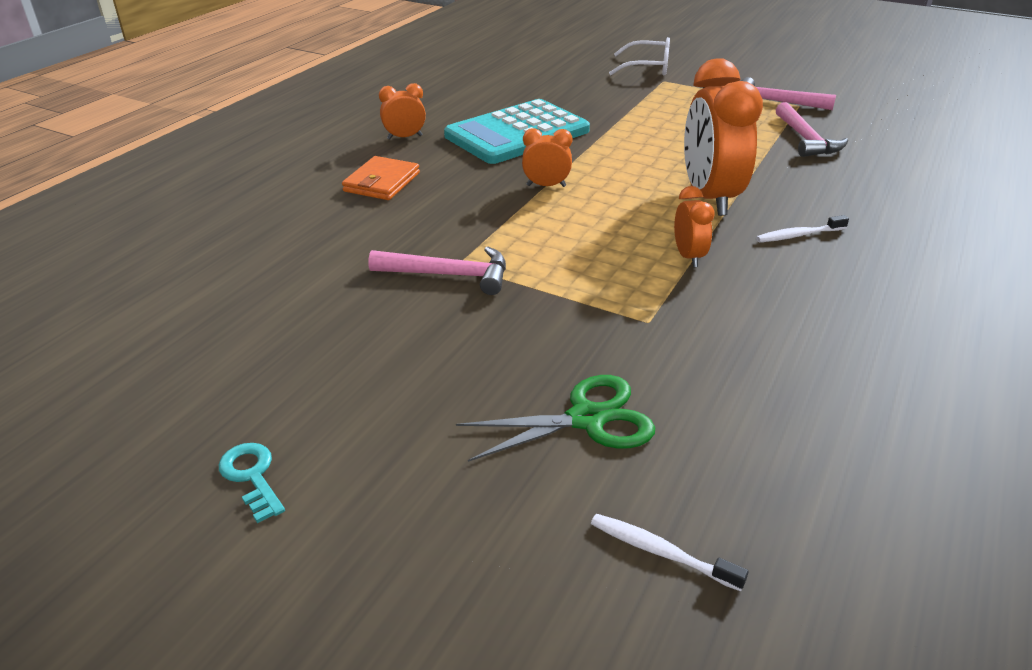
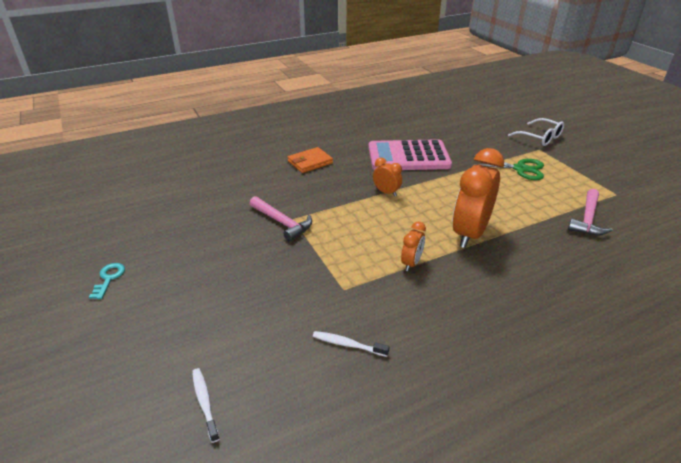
camera: 35 degrees right, 0 degrees up
orange clock [379,83,426,140] -> none
turquoise calculator [444,99,590,164] -> pink calculator [369,139,452,170]
green scissors [456,375,655,462] -> green scissors moved to [471,155,544,180]
pink hammer [742,77,836,110] -> none
white toothbrush [756,215,849,242] -> white toothbrush moved to [313,331,389,357]

